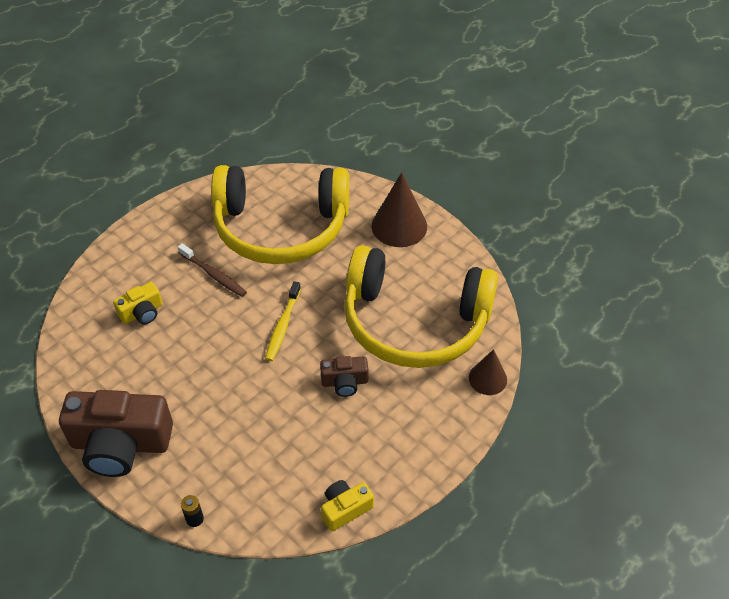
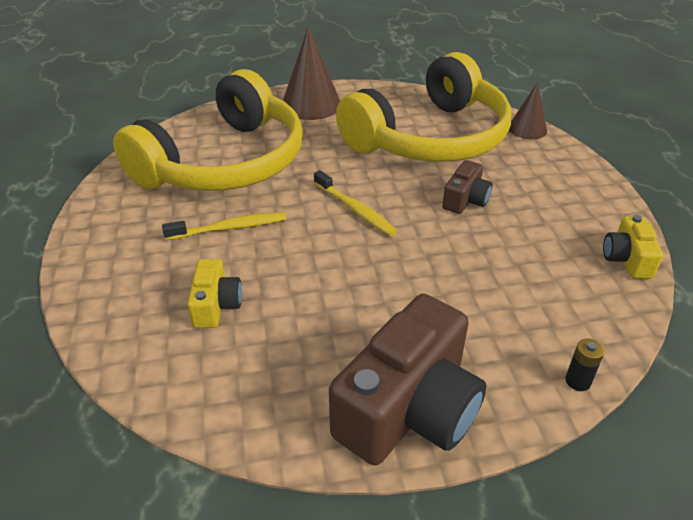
camera: 55 degrees left, 10 degrees down
brown toothbrush [178,243,247,297] -> yellow toothbrush [162,212,287,240]

